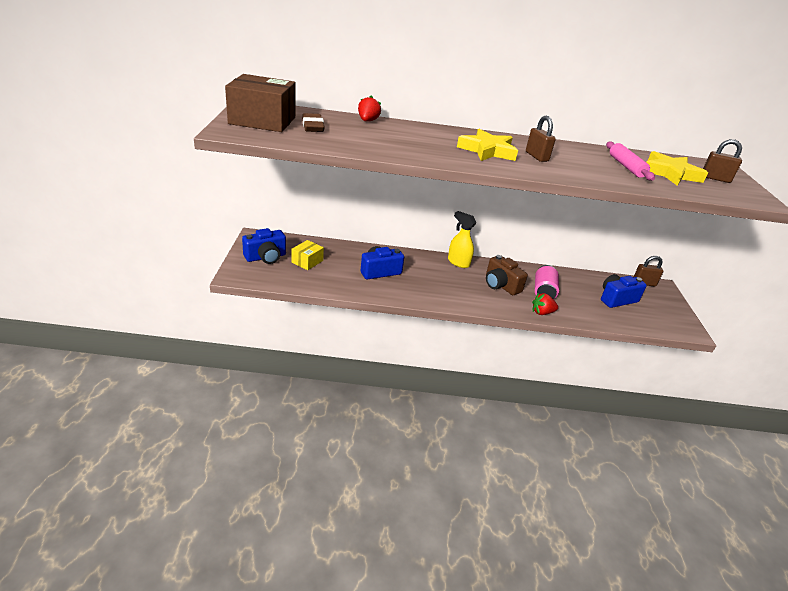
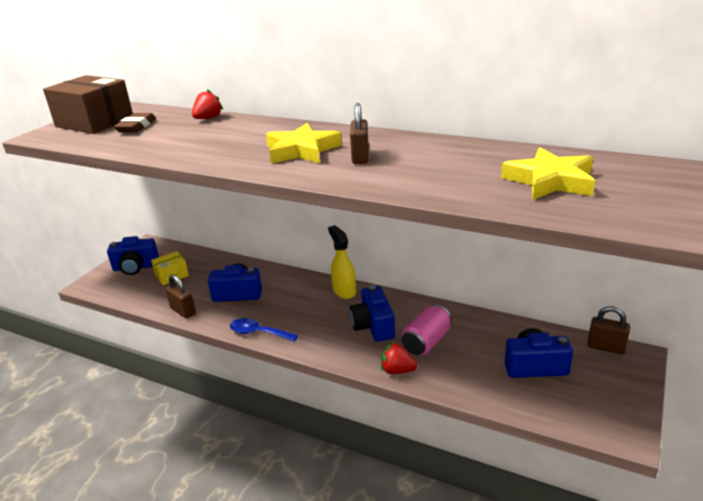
camera: 30 degrees right, 5 degrees down
brown camera [486,255,528,295] -> blue camera [350,285,395,342]
pink rolling pin [606,141,655,181] -> none
brown padlock [703,139,742,183] -> brown padlock moved to [165,274,196,319]
none -> blue spoon [230,318,298,342]

